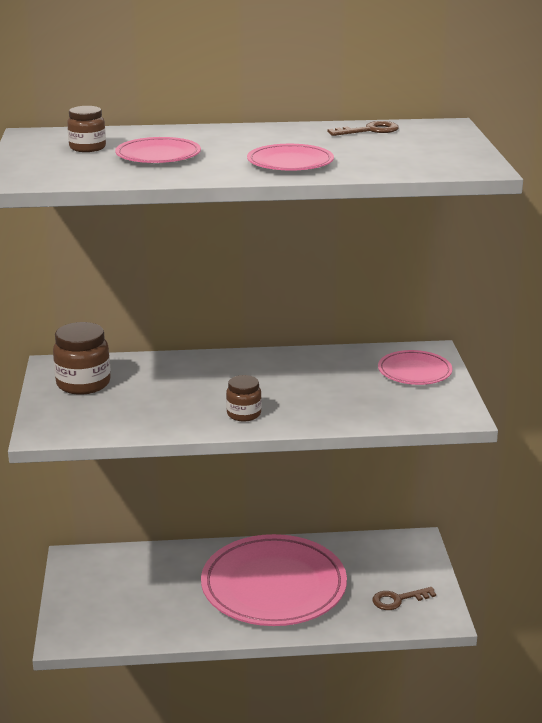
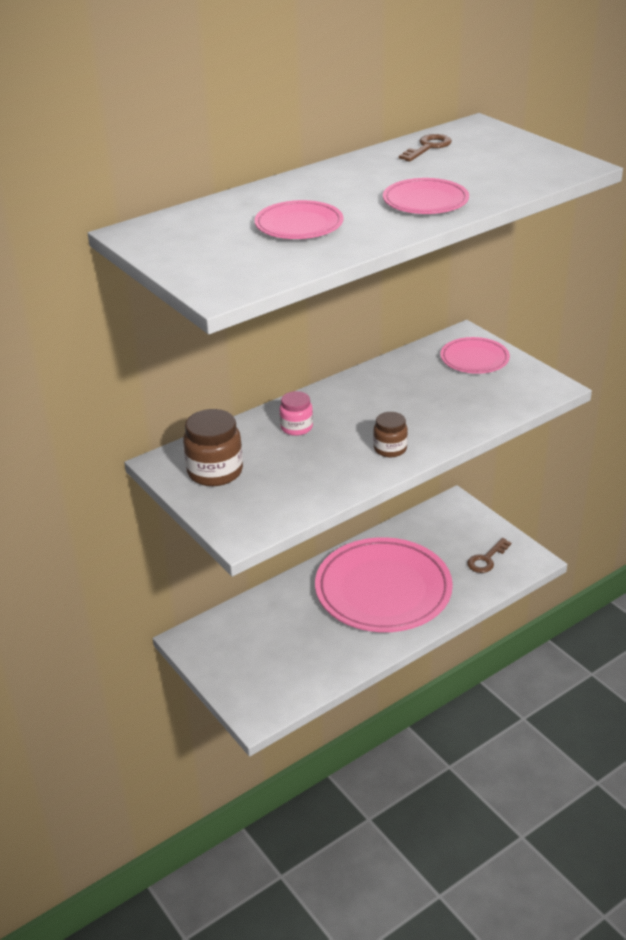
camera: 30 degrees left, 10 degrees up
brown jar [67,106,106,152] -> none
none -> pink jar [279,391,313,436]

